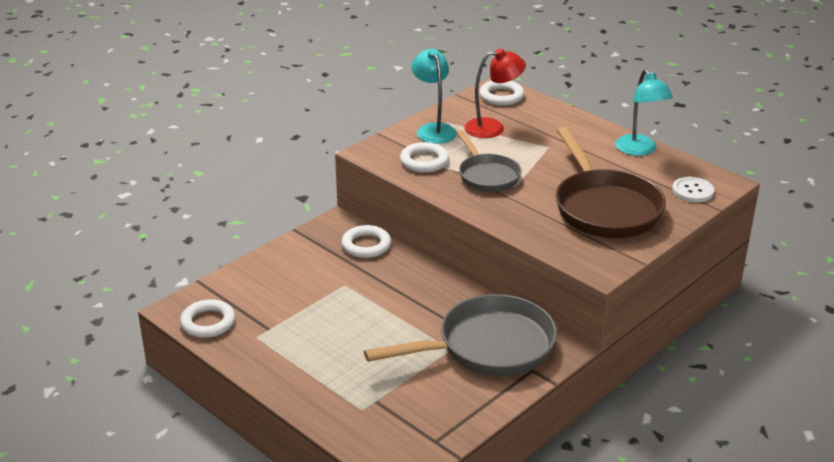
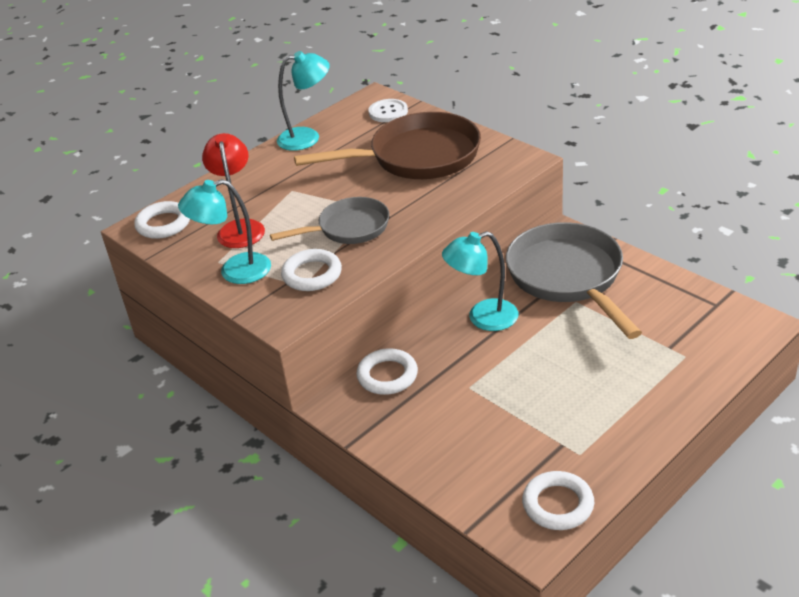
camera: 85 degrees left, 5 degrees up
none -> turquoise lamp [442,231,518,331]

